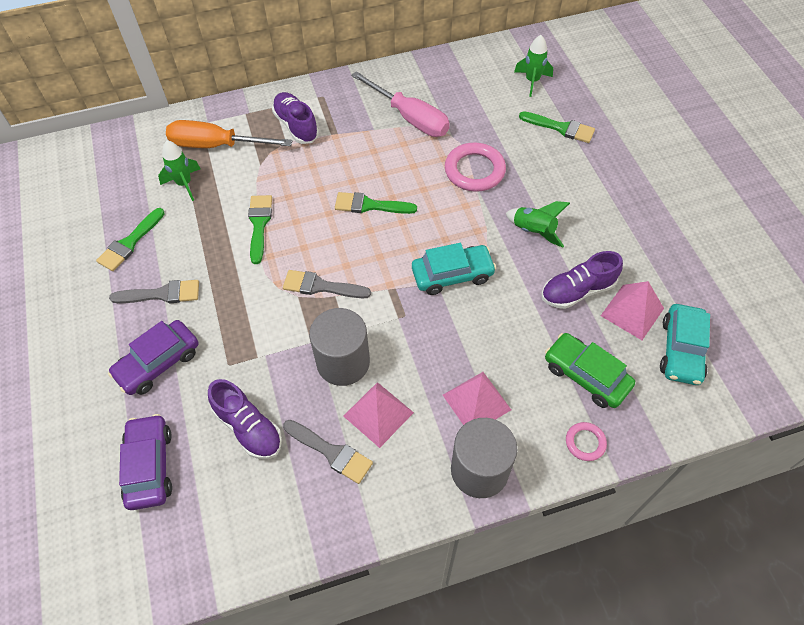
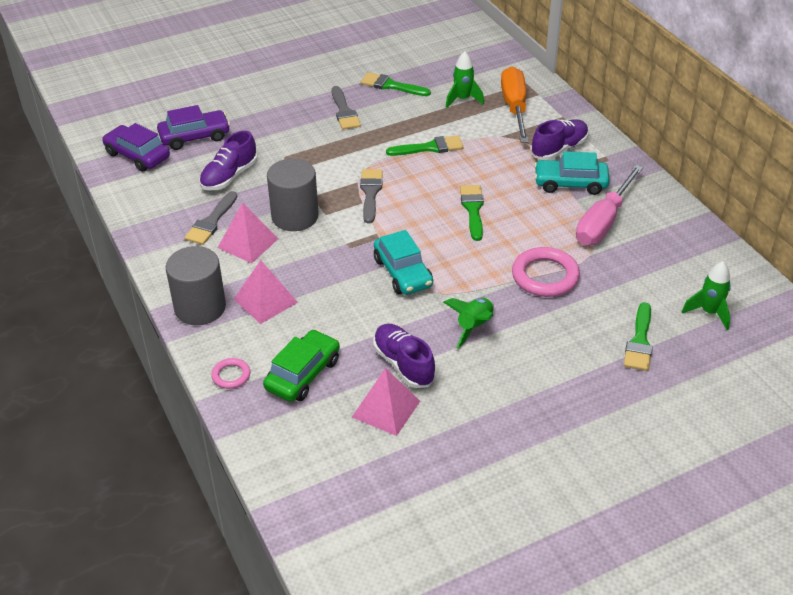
camera: 80 degrees right, 15 degrees down
purple car [108,320,198,395] -> purple car moved to [102,123,170,172]
turquoise car [660,304,710,385] -> turquoise car moved to [534,151,610,195]

